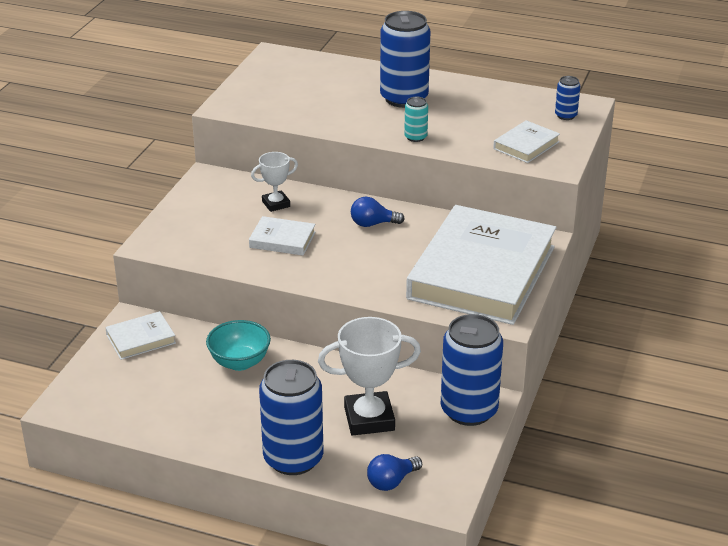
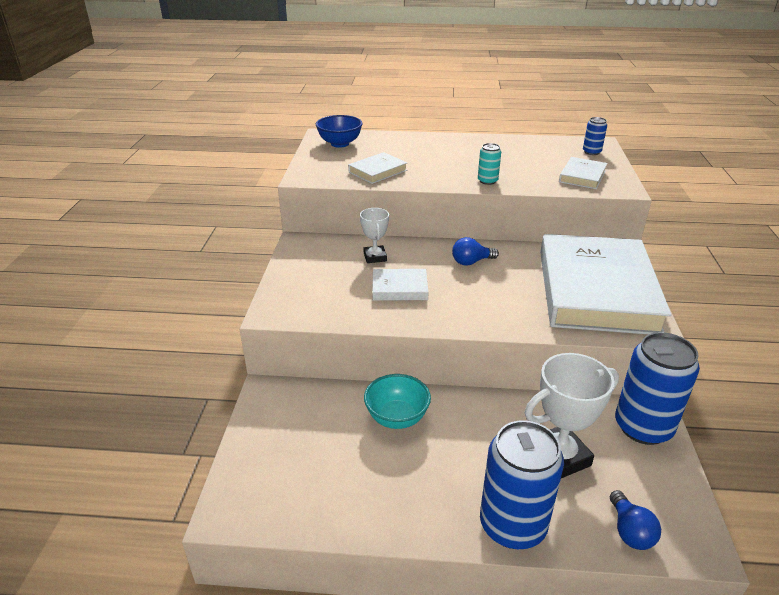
camera: 15 degrees left, 0 degrees up
white book [105,311,176,360] -> white book moved to [348,152,407,184]
white trophy [251,152,298,212] -> white trophy turned 60 degrees counterclockwise [360,208,389,263]
blue light bulb [367,454,422,491] -> blue light bulb turned 45 degrees counterclockwise [610,490,661,550]
blue can [380,11,430,108] -> none
none -> blue bowl [316,115,363,148]

